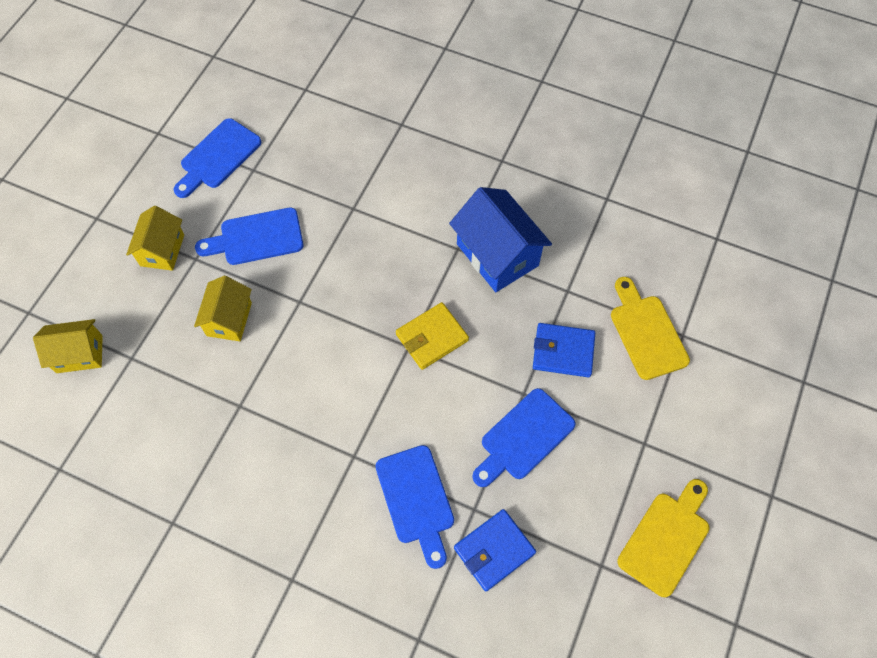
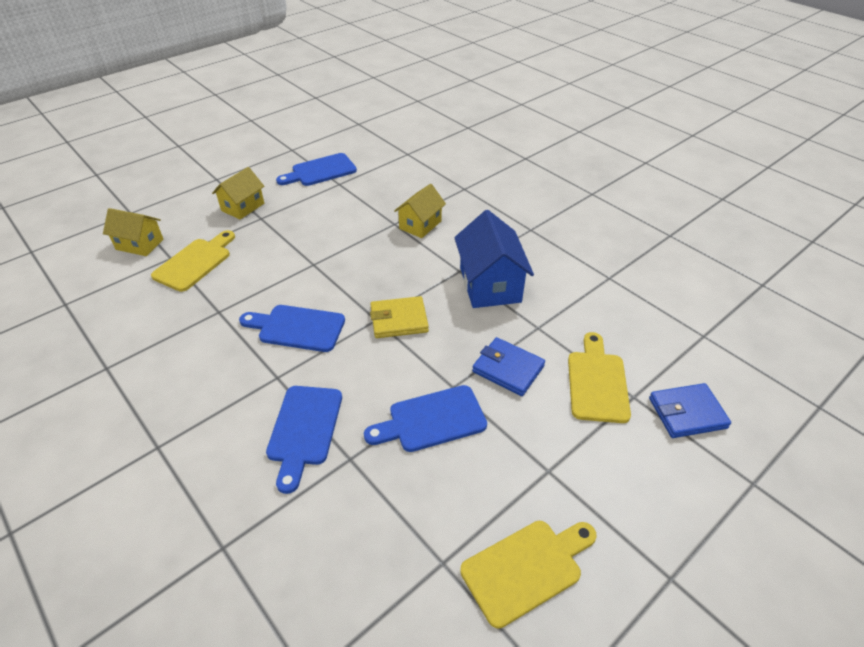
camera: 25 degrees right, 20 degrees down
yellow house [194,276,252,341] -> yellow house moved to [394,184,446,238]
blue cutting board [195,208,303,265] -> blue cutting board moved to [239,305,345,352]
blue wallet [454,509,536,591] -> blue wallet moved to [649,383,731,438]
none -> yellow cutting board [151,230,235,292]

